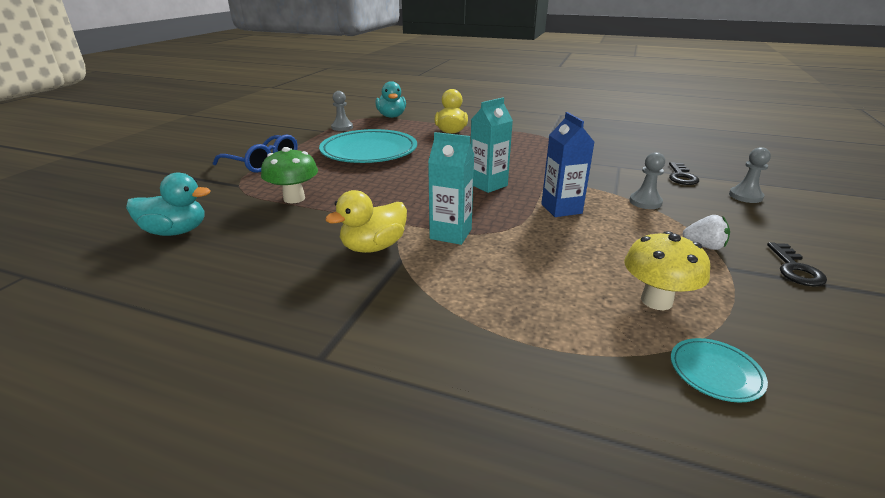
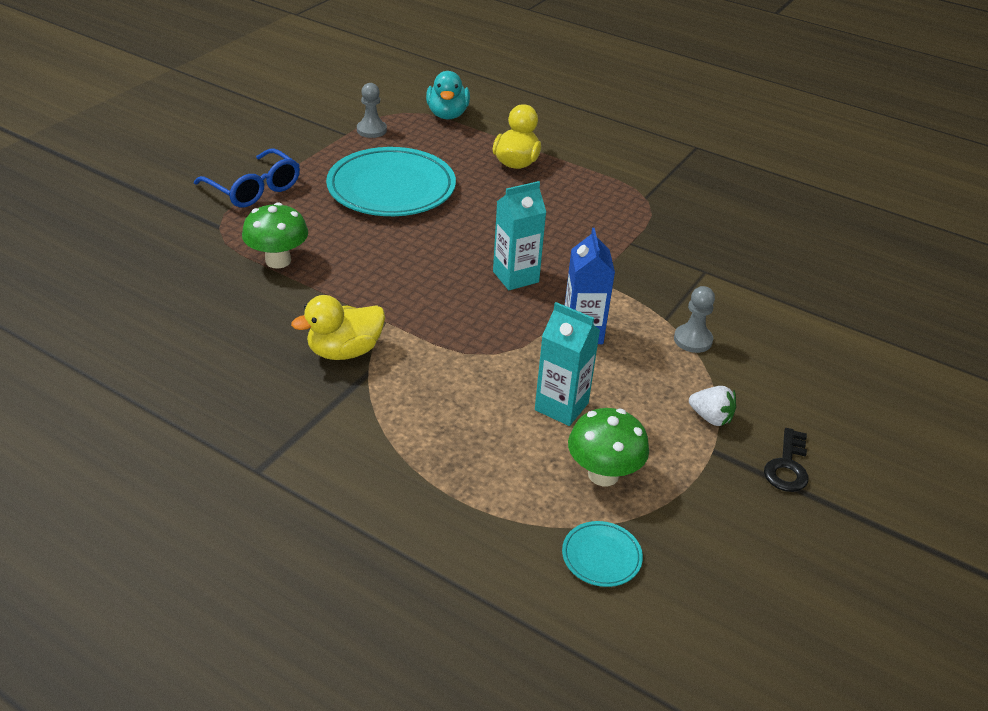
camera: 10 degrees right, 10 degrees up
turquoise duck [126,172,211,236] -> none
turquoise carton [428,132,475,245] -> turquoise carton moved to [535,302,600,426]
yellow mushroom [624,231,710,310] -> green mushroom [568,408,649,486]
black key [669,162,699,185] -> none
grey pawn [729,147,771,203] -> none

